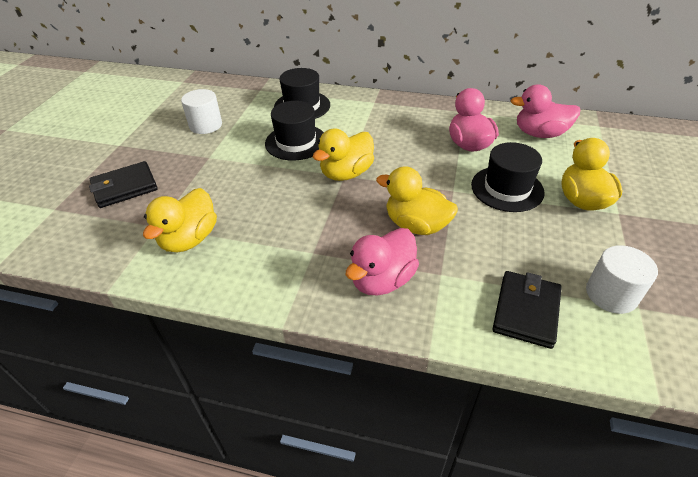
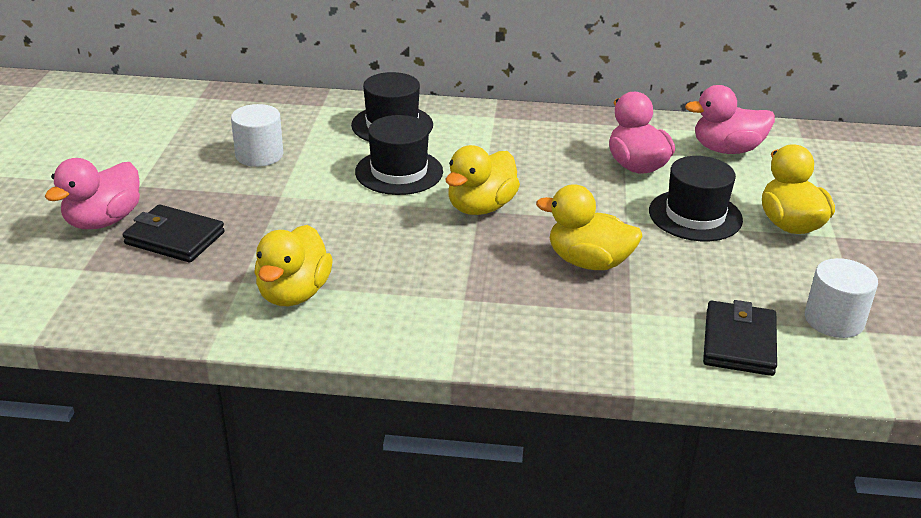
camera: 10 degrees left, 10 degrees down
black wallet [89,161,158,208] -> black wallet turned 60 degrees clockwise [123,204,225,262]
pink duck [346,228,419,295] -> pink duck moved to [45,158,140,229]

